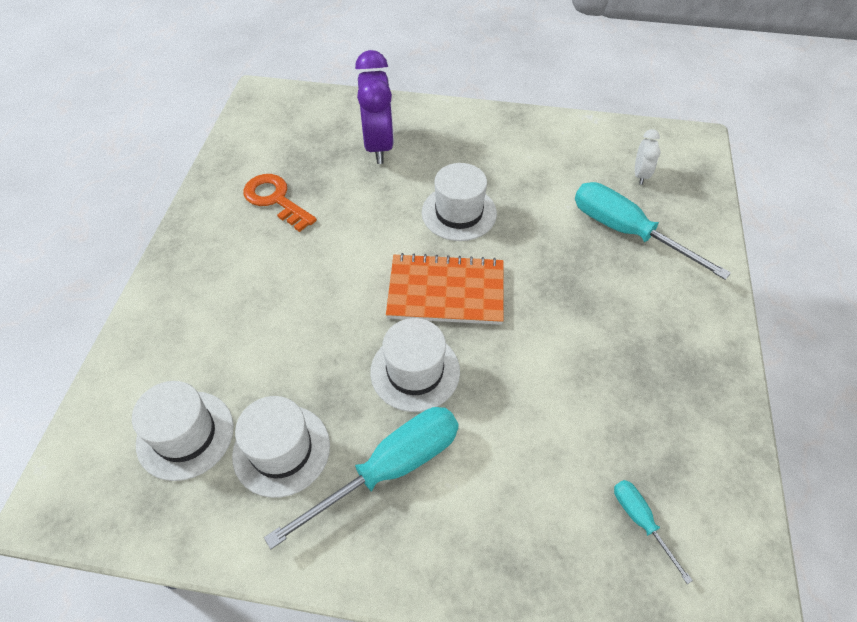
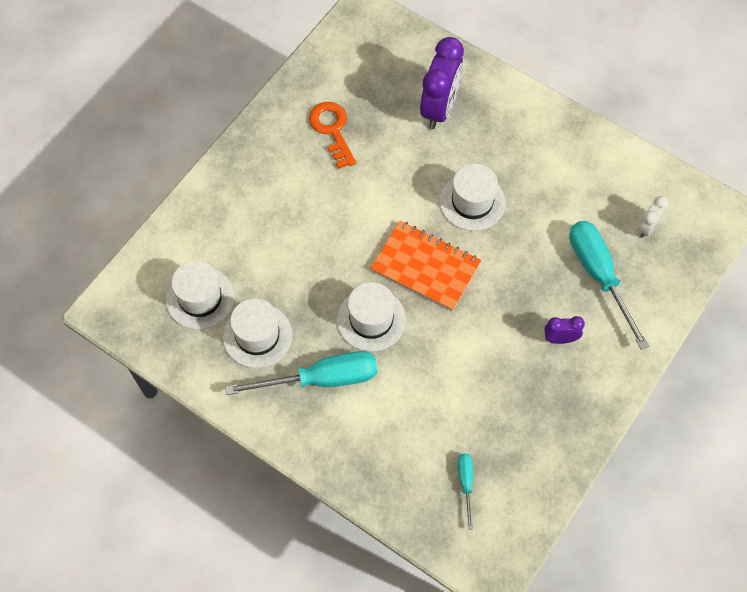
camera: 25 degrees right, 10 degrees up
none -> purple clock [544,316,585,344]

